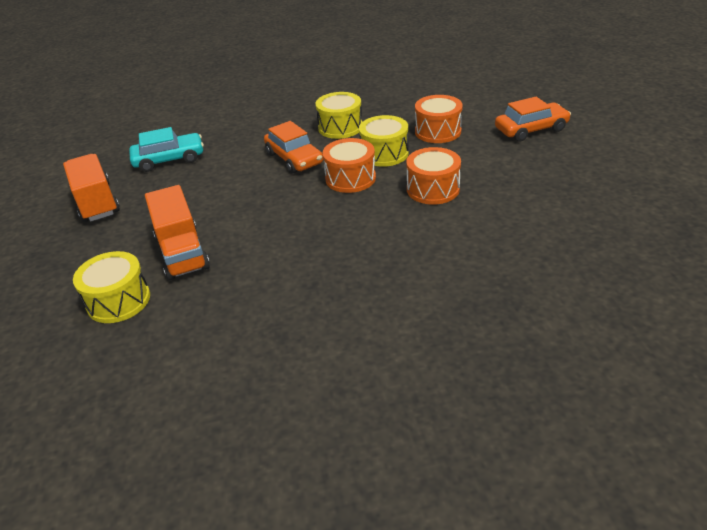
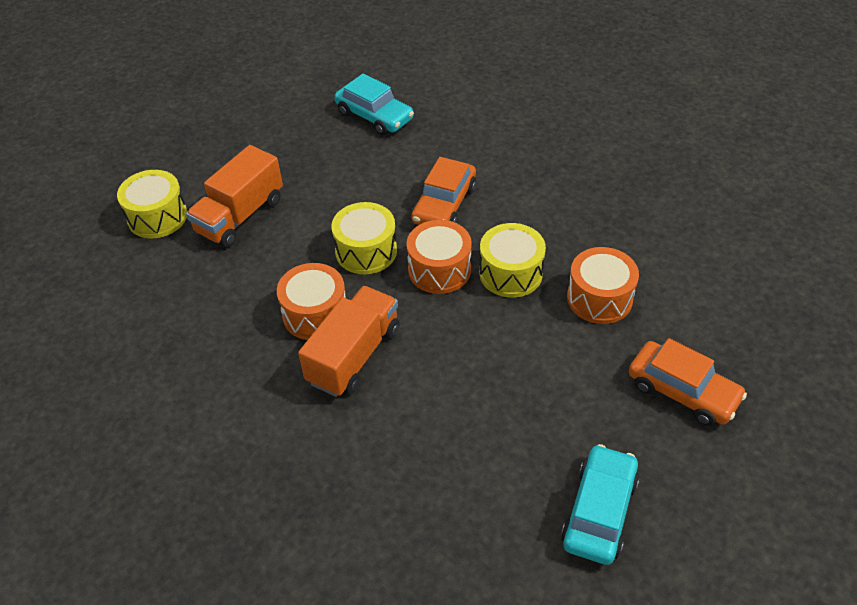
camera: 55 degrees right, 10 degrees up
orange truck [63,154,120,222] -> orange truck moved to [298,286,400,397]
yellow drum [315,92,362,139] -> yellow drum moved to [331,202,397,274]
orange drum [406,147,461,205] -> orange drum moved to [277,263,345,340]
none -> turquoise car [561,444,639,565]

